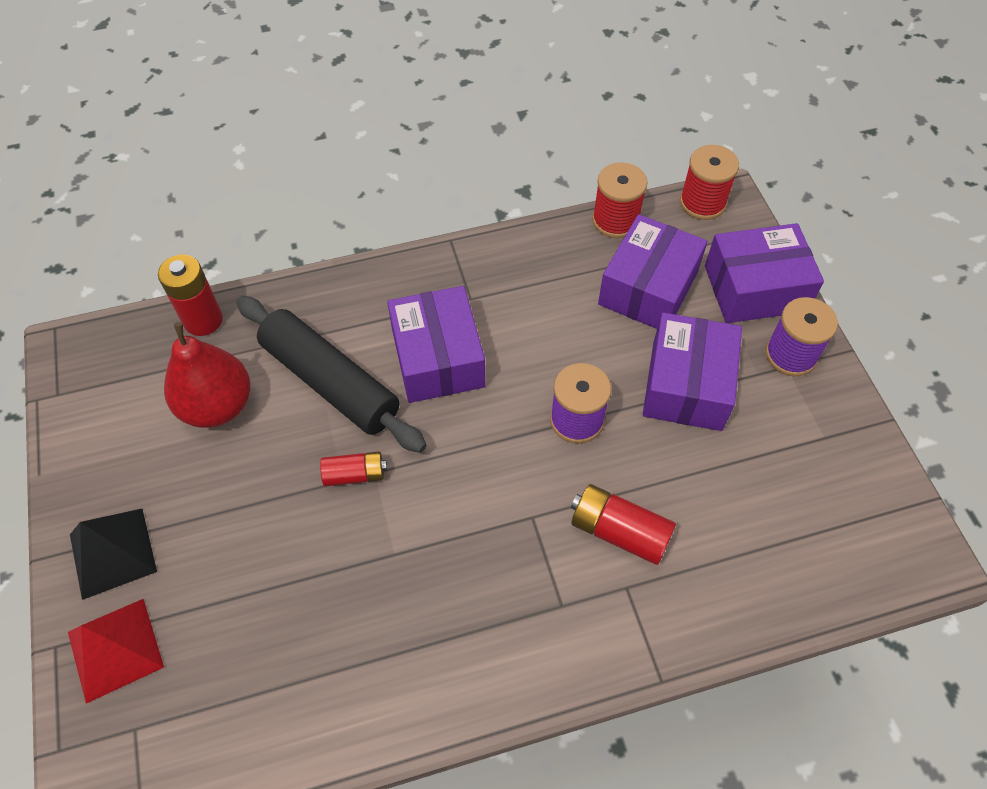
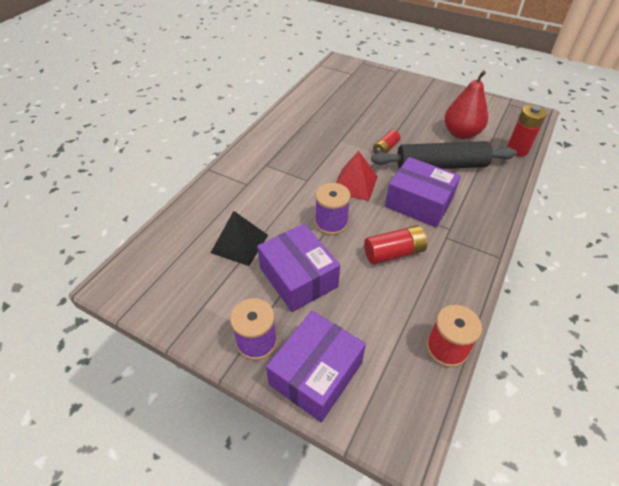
camera: 135 degrees right, 10 degrees down
red pyramid [68,599,164,704] -> red pyramid moved to [336,151,378,201]
black pyramid [70,509,157,600] -> black pyramid moved to [211,211,268,266]
red battery [571,484,676,565] -> red battery moved to [364,225,427,265]
purple box [598,214,708,329] -> none
red spool [680,145,739,220] -> none

